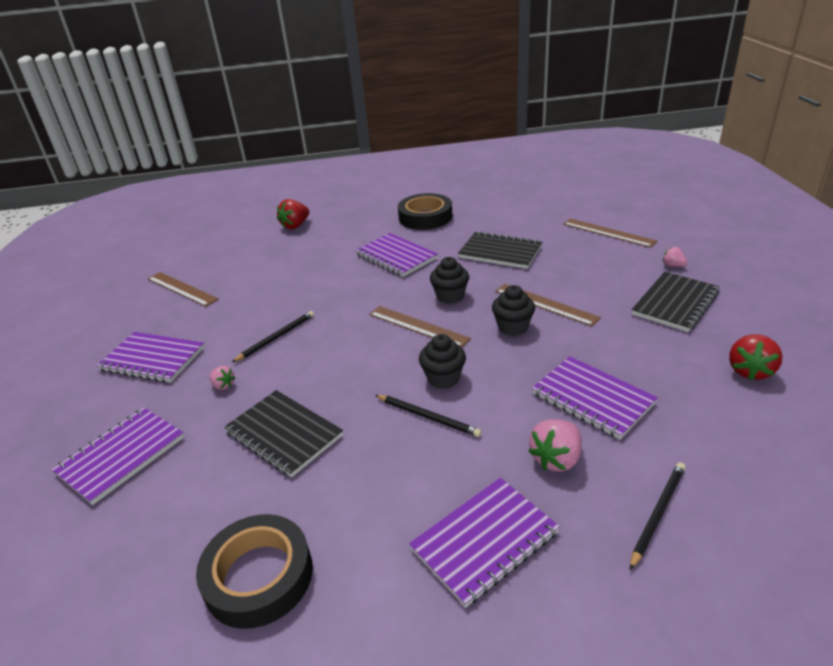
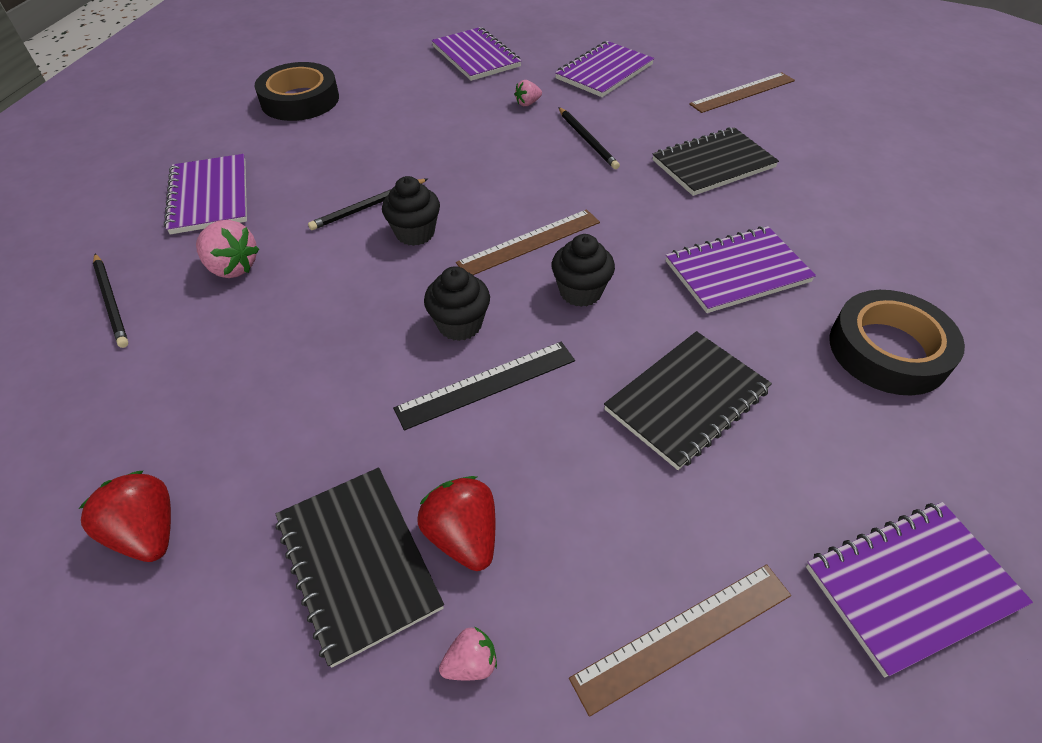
camera: 110 degrees right, 15 degrees up
black notebook [224,390,343,477] -> black notebook moved to [652,127,779,196]
red strawberry [277,199,309,229] -> red strawberry moved to [417,476,495,571]
brown ruler [495,284,601,326] -> black ruler [393,342,575,430]
pink strawberry [528,419,582,472] -> pink strawberry turned 150 degrees clockwise [196,220,259,278]
purple notebook [532,356,658,439] -> purple notebook moved to [806,502,1033,677]

